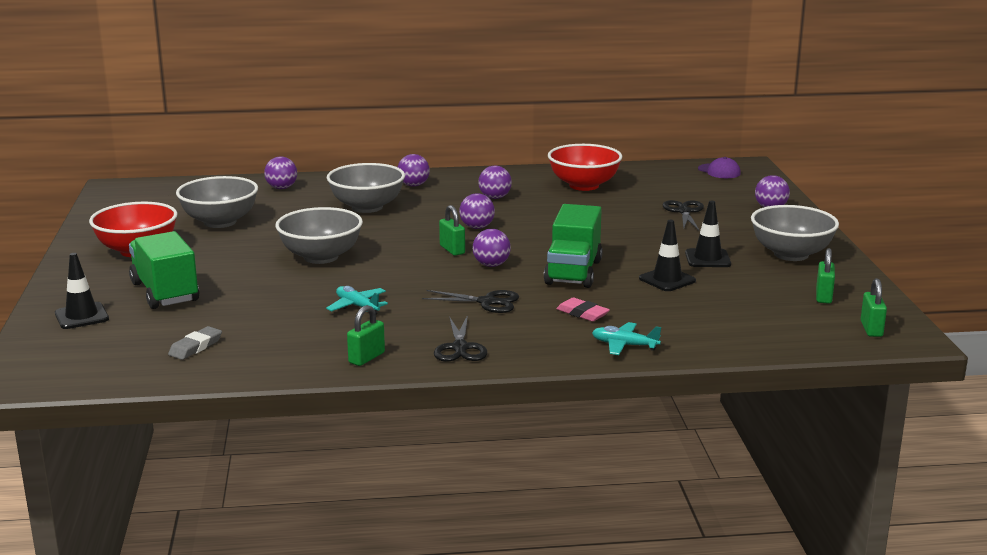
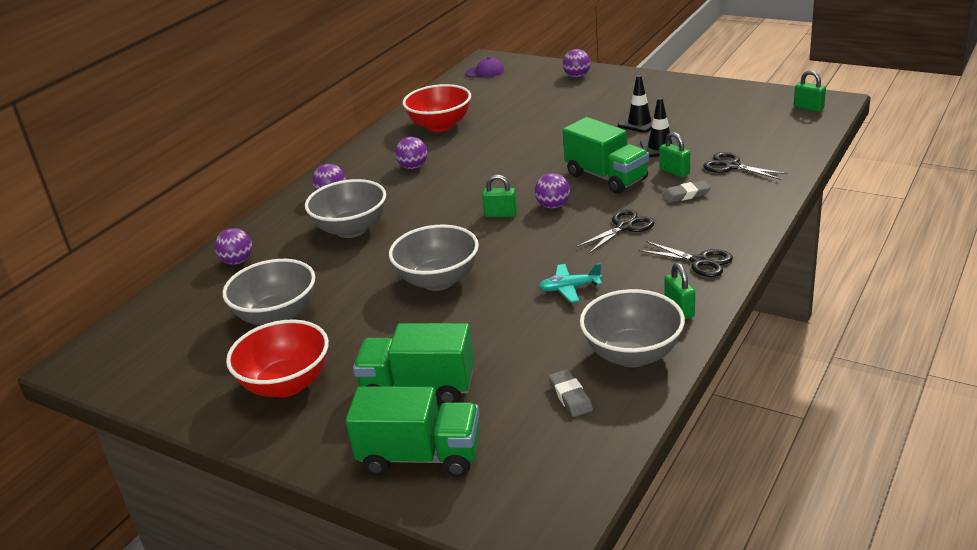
camera: 50 degrees left, 10 degrees up
black traffic cone [55,253,109,329] -> green truck [346,386,480,477]
purple ball [459,193,495,229] -> none
pink eraser [556,297,610,322] -> grey eraser [662,180,711,203]
turquoise plane [592,322,661,355] -> none
black scissors [663,200,704,230] -> black scissors moved to [703,152,788,180]
grey bowl [751,205,839,261] -> grey bowl moved to [580,289,685,367]
green padlock [816,248,835,304] -> green padlock moved to [659,132,690,178]

